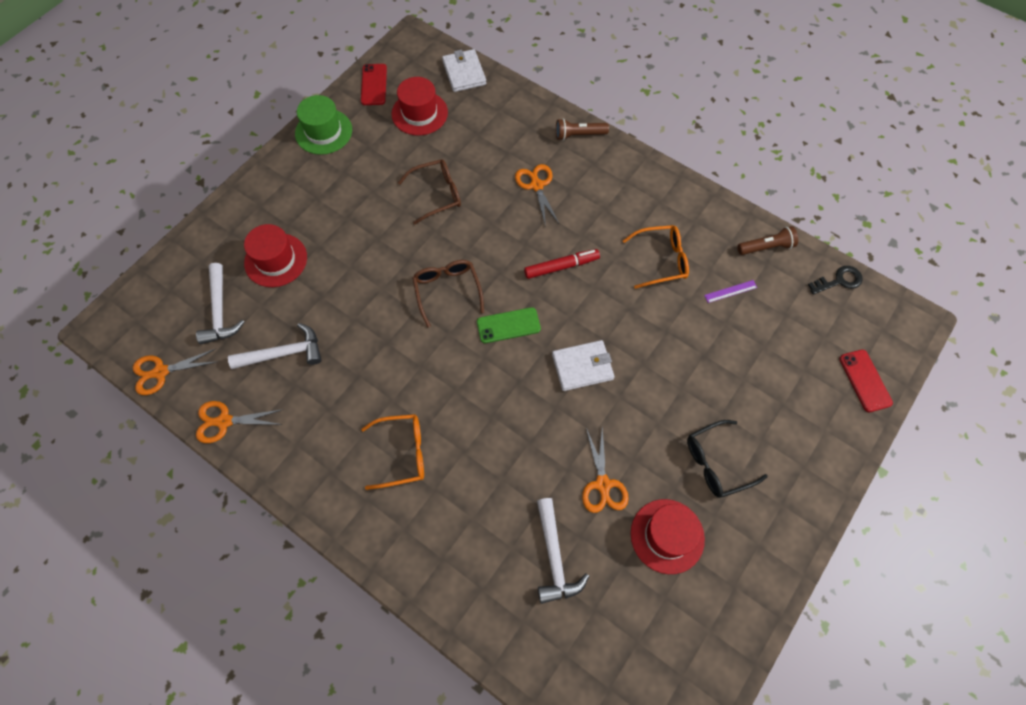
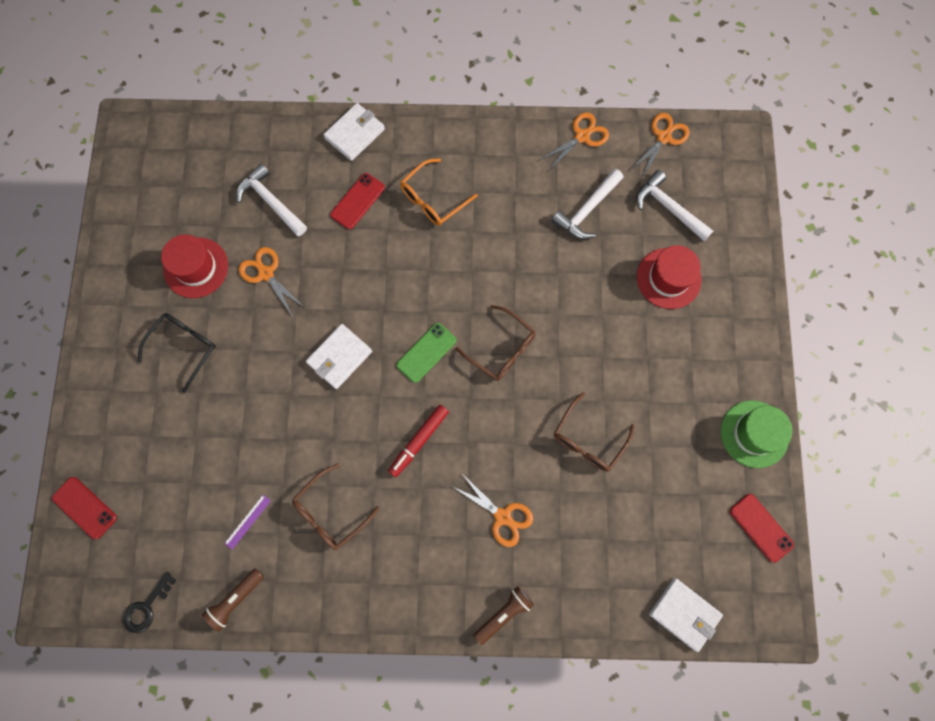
camera: 145 degrees right, 10 degrees up
red hat [391,77,448,136] -> none
orange glasses [623,225,689,289] -> brown glasses [292,463,380,550]
none -> white wallet [323,103,385,161]
none -> red phone [330,173,385,229]

